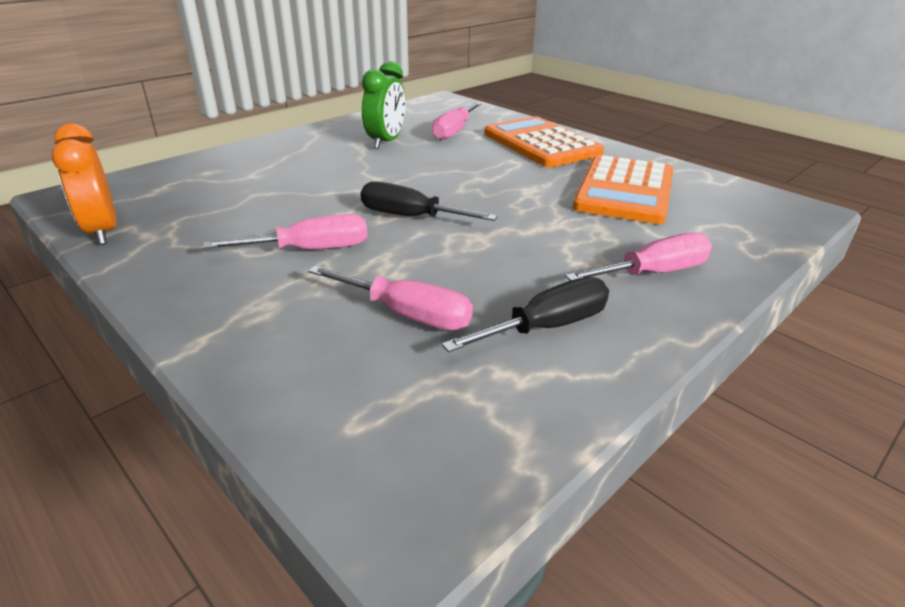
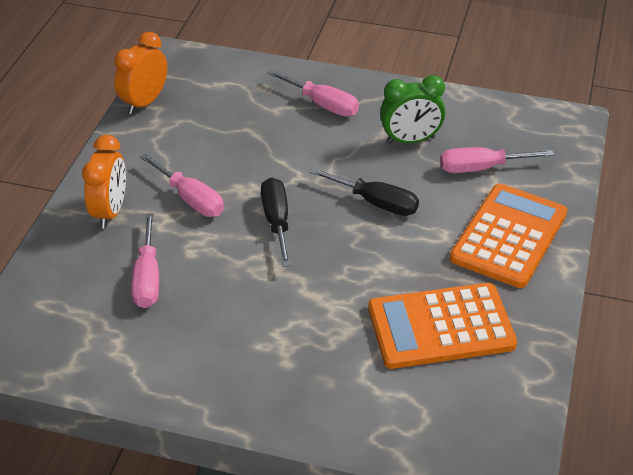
camera: 60 degrees right, 10 degrees up
black screwdriver [441,277,609,352] -> black screwdriver moved to [309,167,419,216]
pink screwdriver [565,233,712,281] -> pink screwdriver moved to [267,69,359,117]
none -> orange clock [82,135,126,229]

